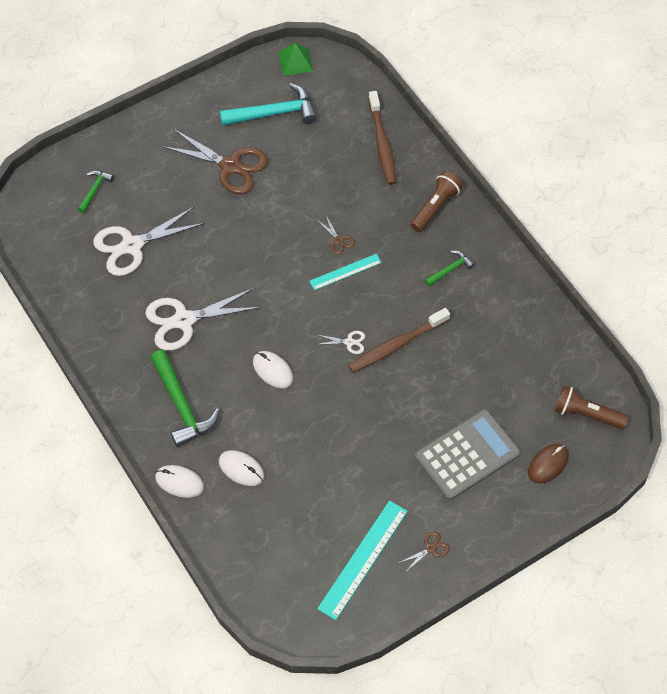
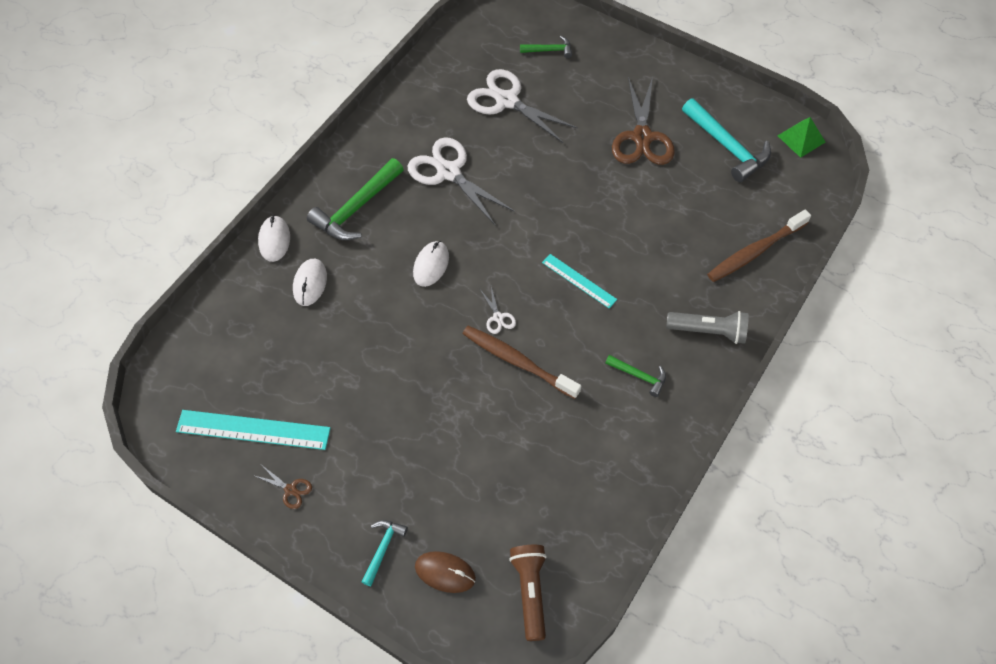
camera: 65 degrees right, 0 degrees up
brown scissors [319,216,355,254] -> none
brown flashlight [411,171,463,232] -> grey flashlight [666,311,749,344]
grey calculator [415,409,520,500] -> none
none -> turquoise hammer [362,520,408,586]

